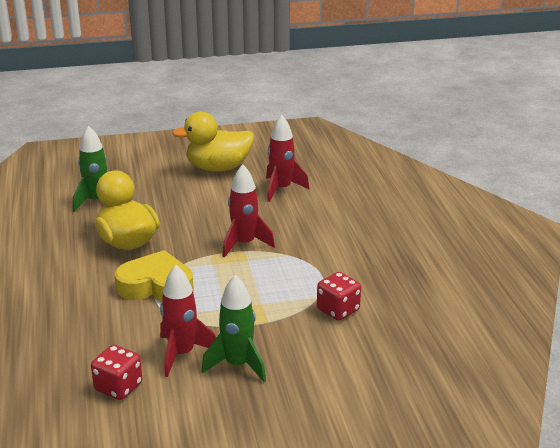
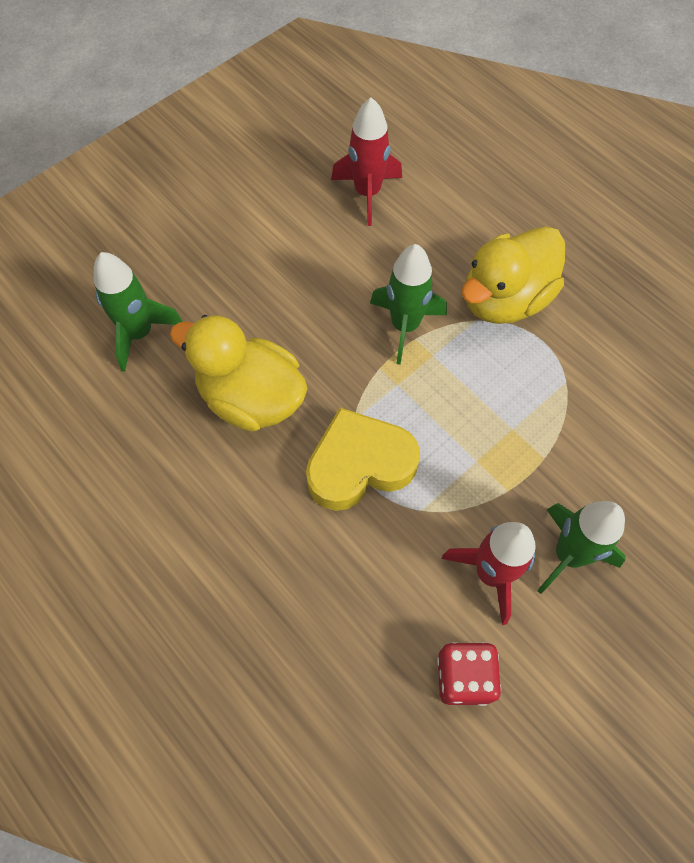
camera: 30 degrees left, 35 degrees up
yellow duck [172,112,254,172] -> yellow duck moved to [461,226,565,324]
red rocket [223,164,275,258] -> green rocket [370,244,447,365]
red dice [317,272,361,321] -> none

